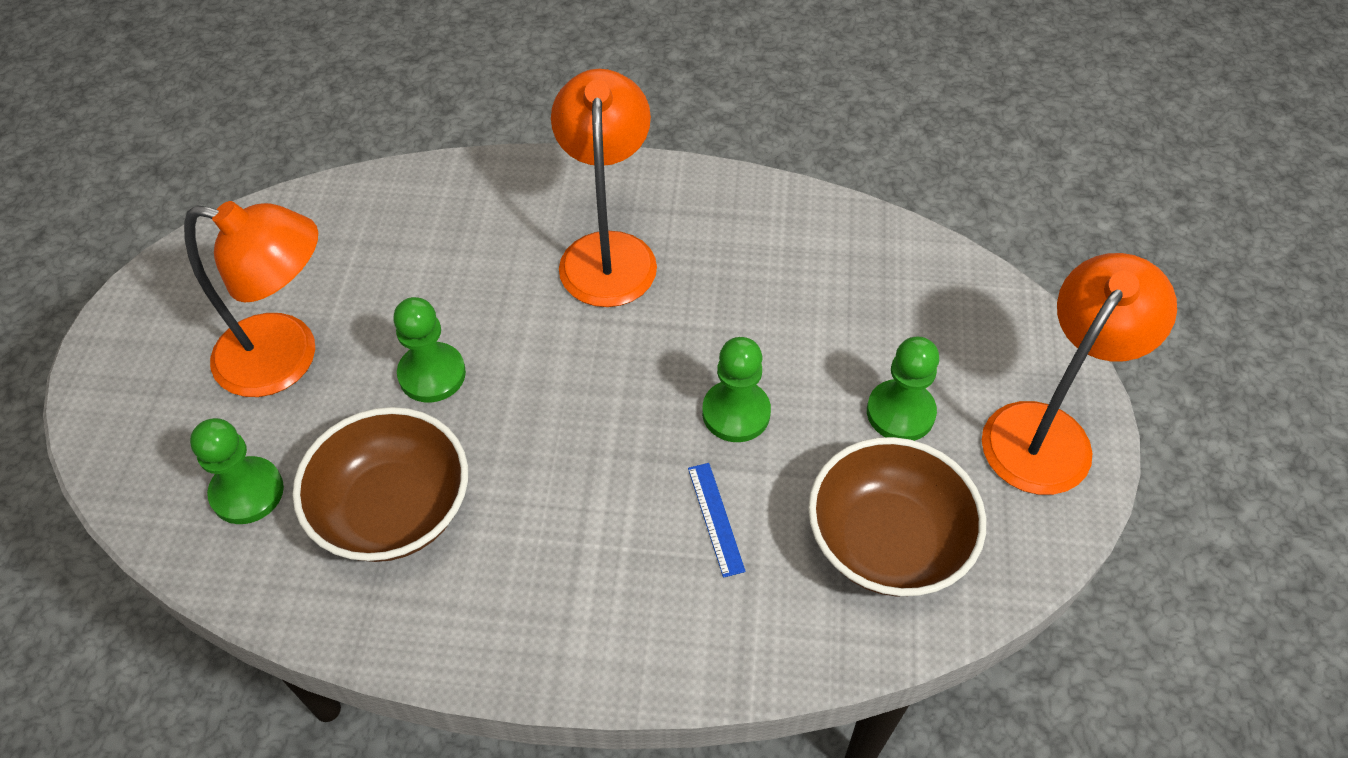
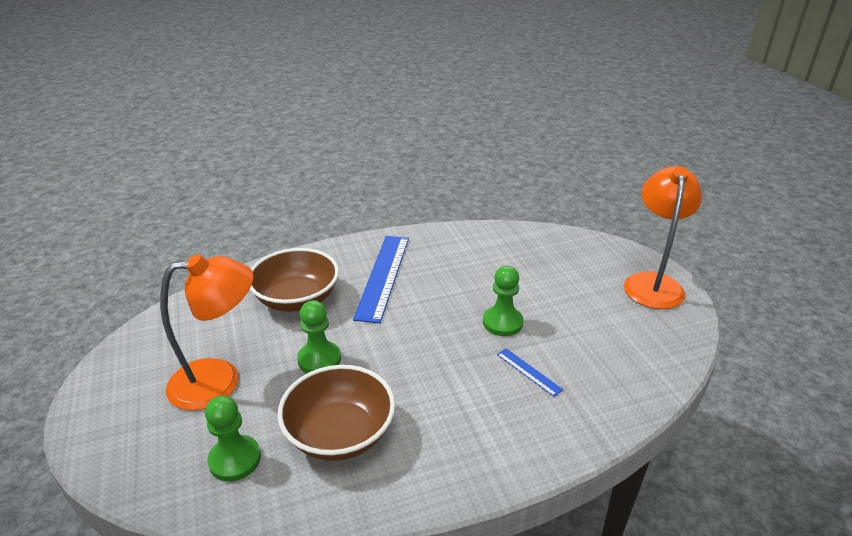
camera: 25 degrees left, 20 degrees down
orange lamp [551,69,657,307] -> blue ruler [353,236,409,323]
brown bowl [808,437,986,596] -> brown bowl moved to [250,248,339,312]
green pawn [867,337,939,441] -> none

